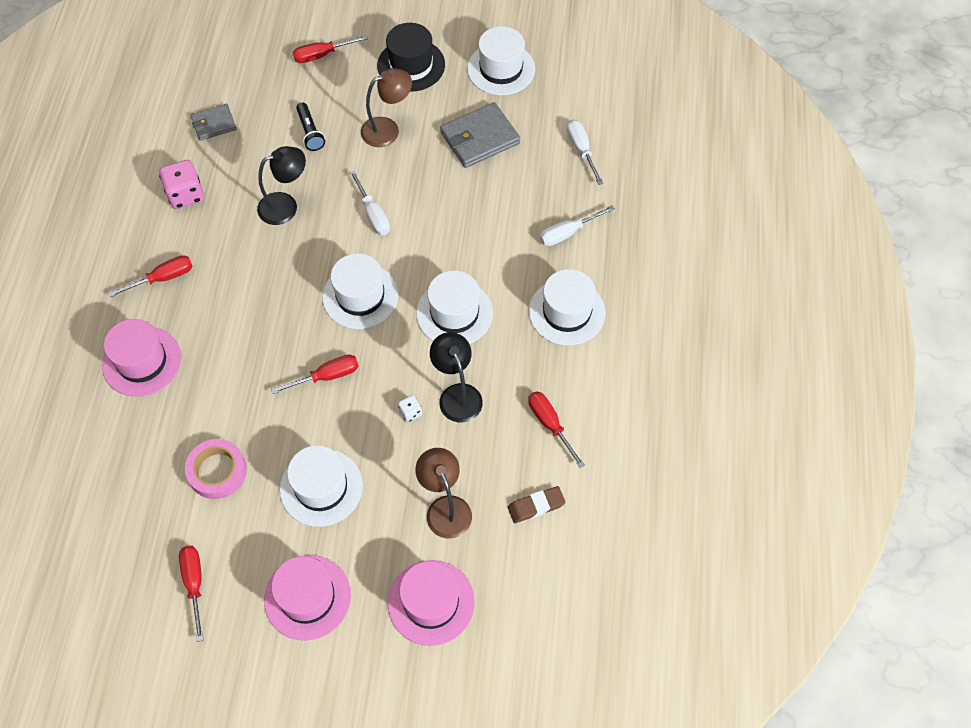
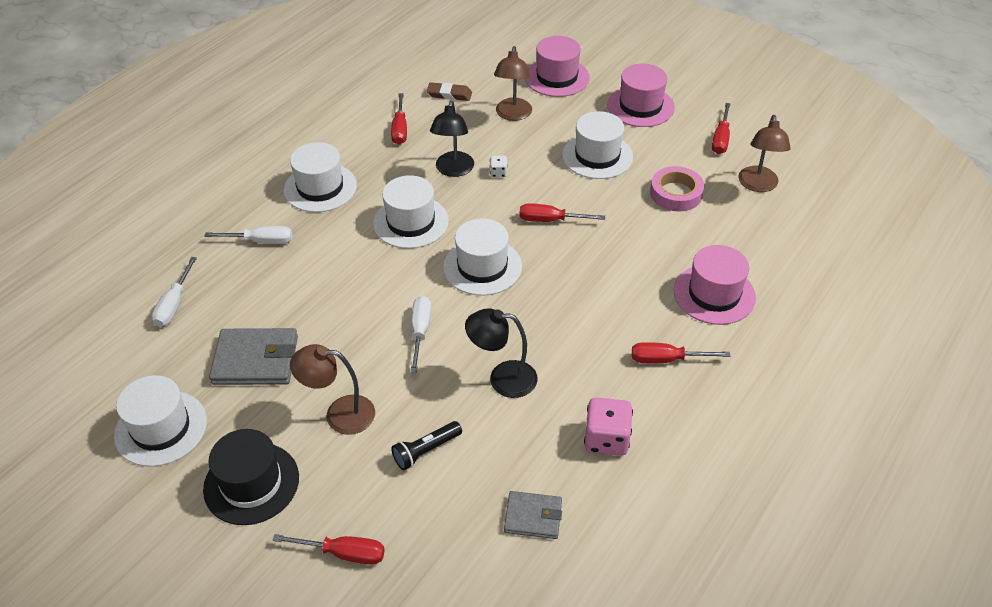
camera: 150 degrees left, 15 degrees down
black flashlight [296,103,325,151] -> black flashlight turned 135 degrees counterclockwise [391,421,462,470]
none -> brown lamp [738,115,791,192]

